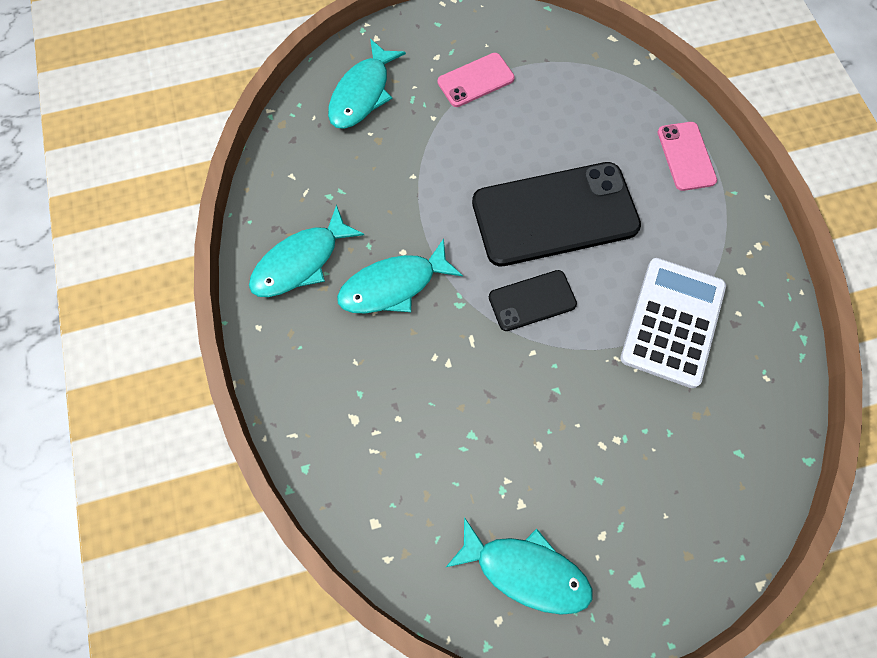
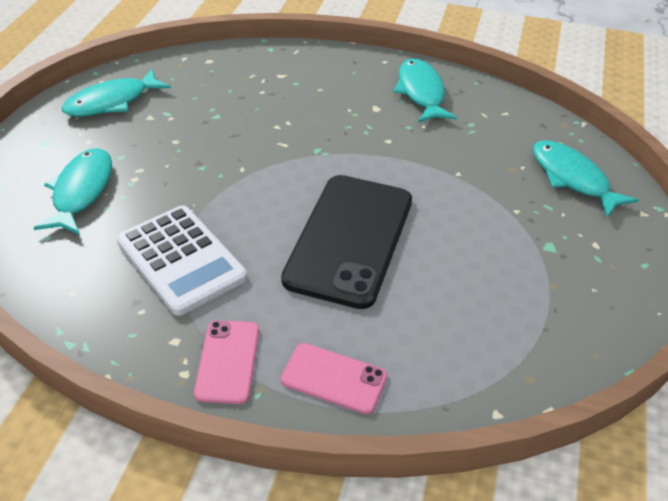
camera: 120 degrees right, 25 degrees down
turquoise fish [337,239,463,313] -> turquoise fish moved to [34,148,112,235]
pink phone [438,53,515,107] -> pink phone moved to [194,320,259,404]
black phone [489,270,577,331] -> none

